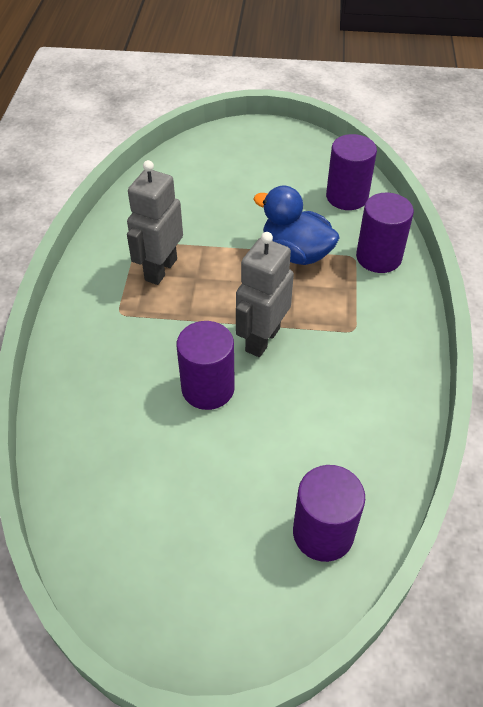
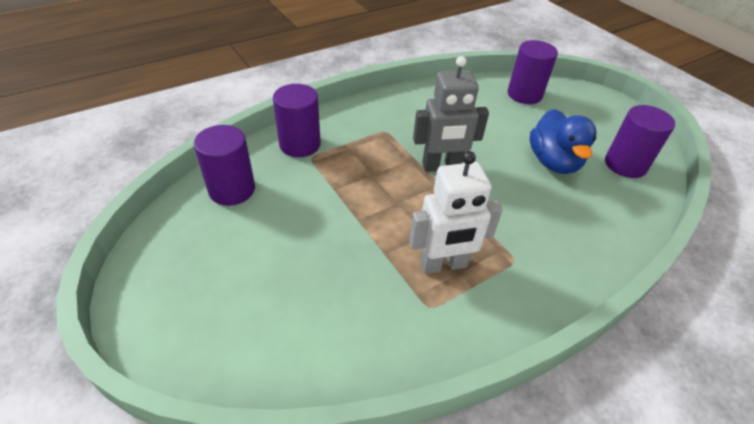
camera: 130 degrees left, 5 degrees down
grey robot [127,160,183,285] -> white robot [409,151,503,274]
purple cylinder [177,321,235,410] -> purple cylinder moved to [605,105,675,178]
blue duck [254,185,340,265] -> blue duck moved to [530,109,597,174]

